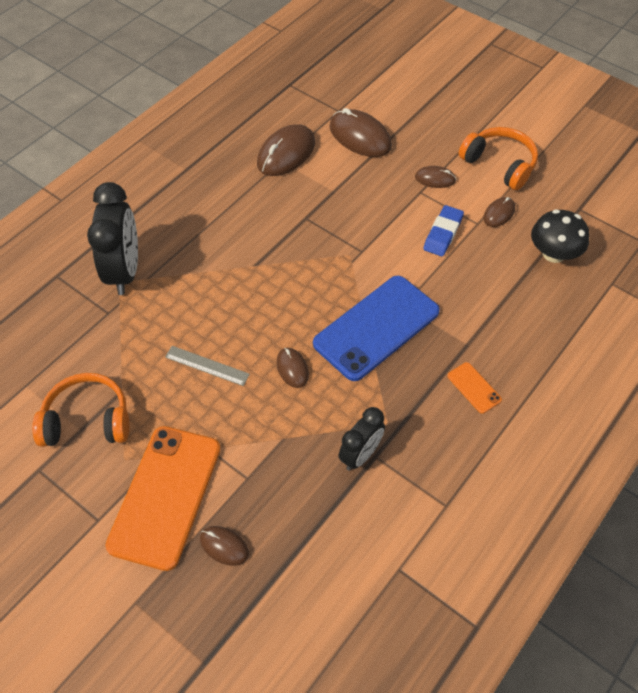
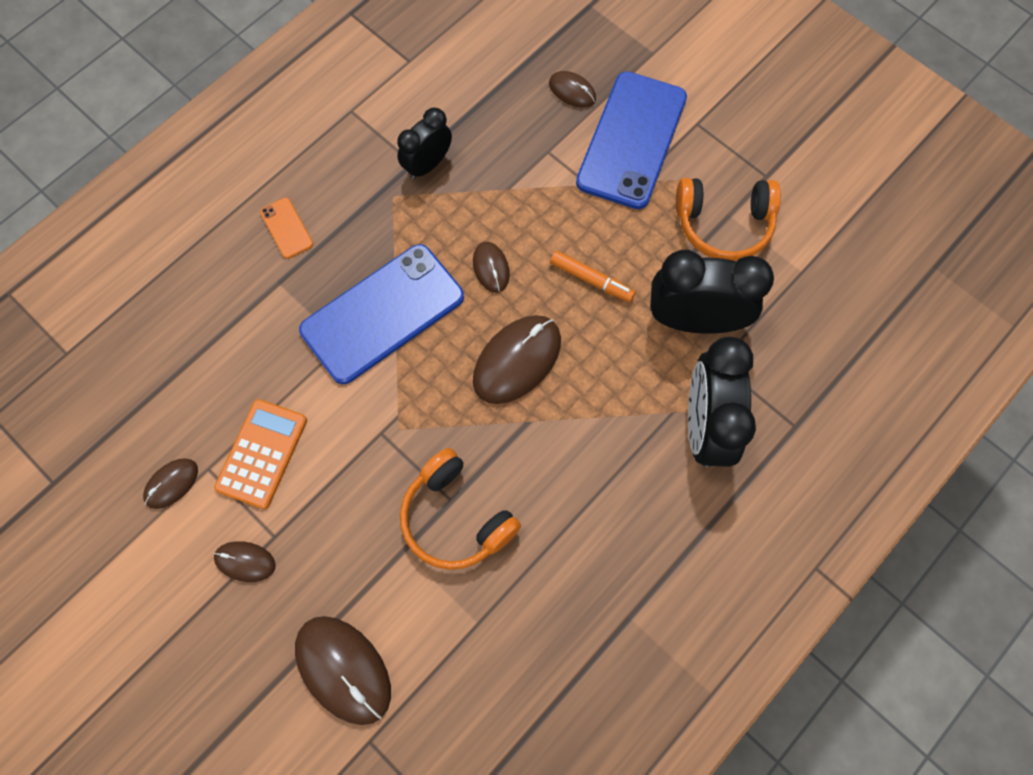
camera: 175 degrees left, 15 degrees up
orange phone [105,426,221,571] -> blue phone [576,71,687,209]
grey ruler [165,346,250,386] -> orange marker [550,251,635,302]
brown mouse [257,124,315,176] -> brown mouse moved to [473,315,561,404]
blue eraser [423,205,464,256] -> orange calculator [214,399,307,509]
orange headphones [459,127,538,190] -> orange headphones moved to [400,448,521,570]
black mushroom [531,209,590,263] -> none
none -> black clock [650,250,774,334]

